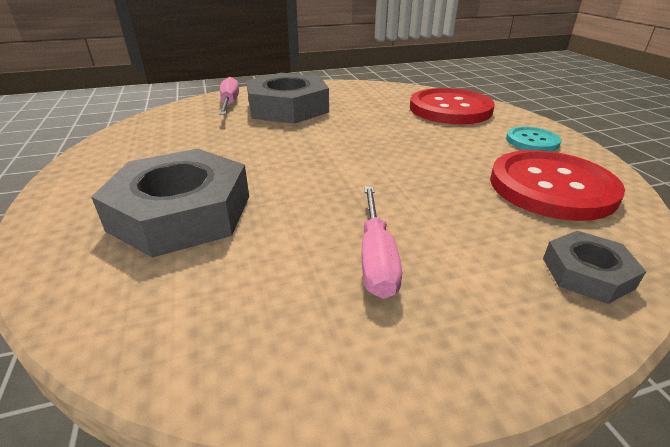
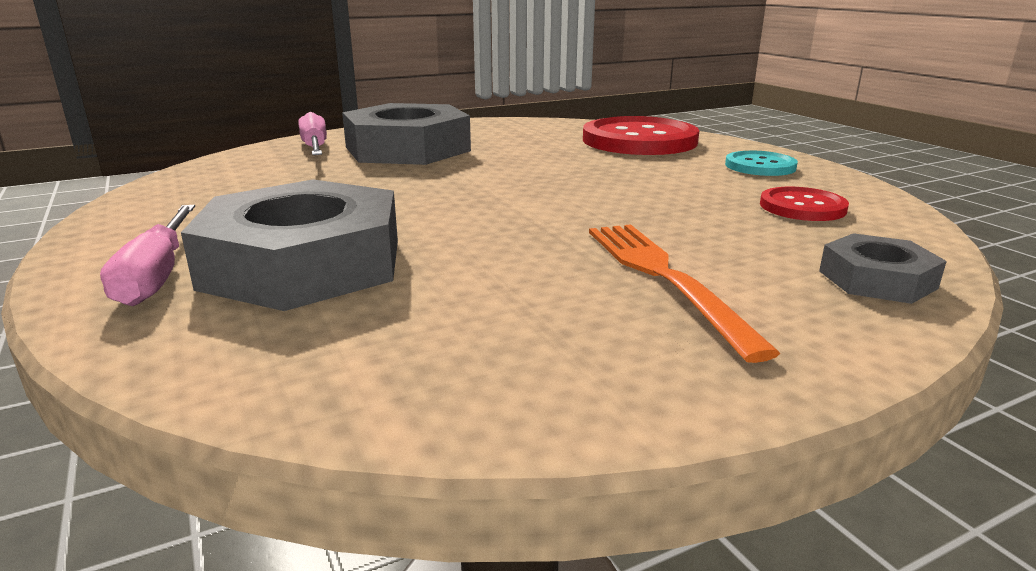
camera: 10 degrees left, 10 degrees down
pink screwdriver [362,186,402,299] -> pink screwdriver moved to [100,205,195,306]
red button [490,150,625,221] -> red button [760,187,849,221], size x0.52
none -> orange fork [589,224,780,363]

